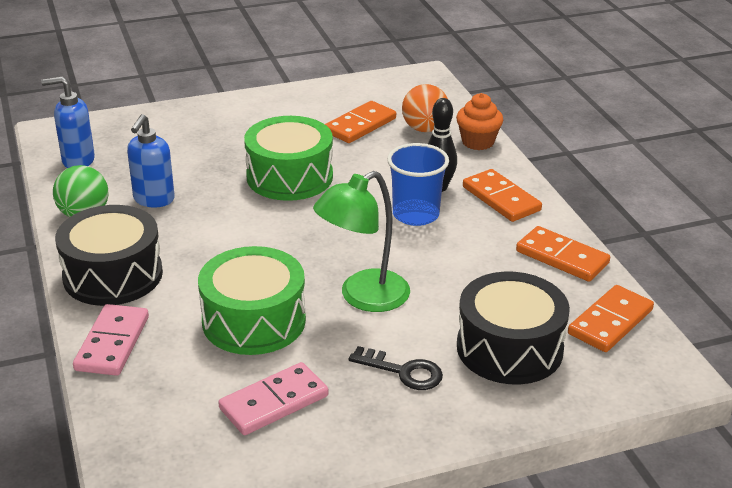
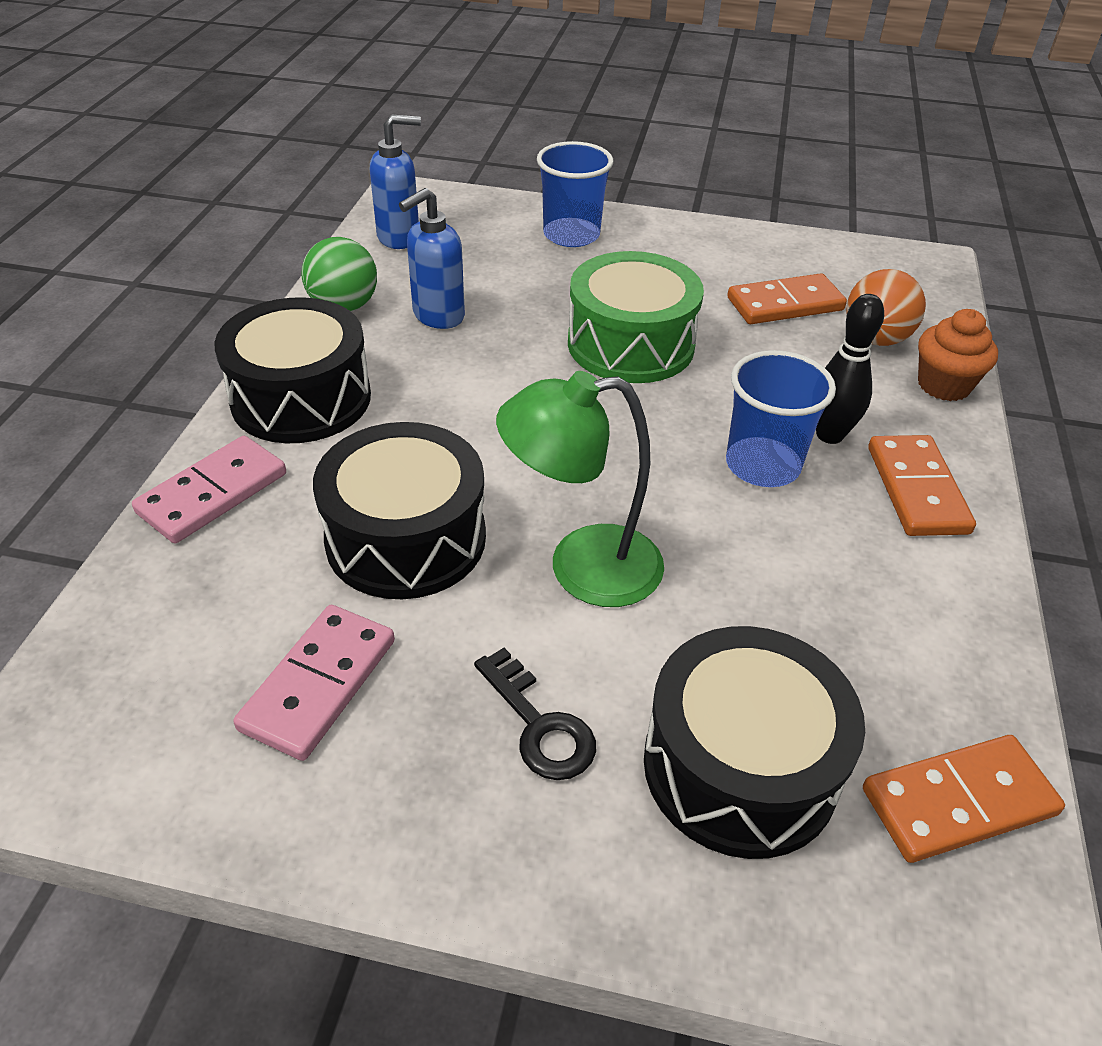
camera: 30 degrees right, 10 degrees up
blue soap dispenser [41,76,95,168] -> blue soap dispenser turned 135 degrees clockwise [370,114,421,249]
green drum [198,246,306,355] -> black drum [313,422,486,599]
pink domino [218,362,328,435] -> pink domino turned 60 degrees counterclockwise [233,605,395,761]
orange domino [516,226,610,281] -> none
none -> blue cup [537,141,613,247]

